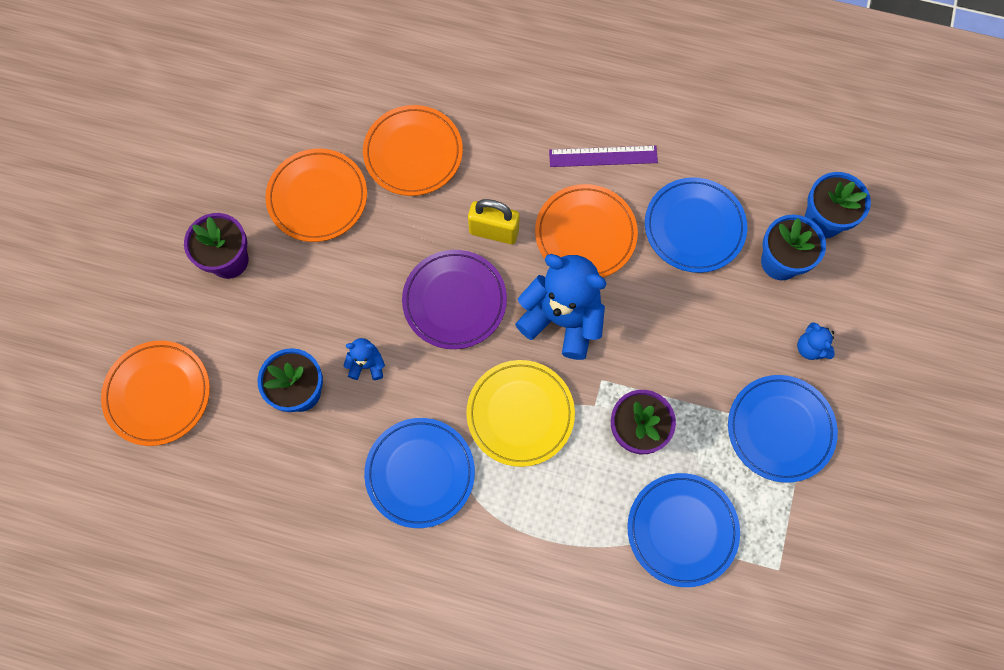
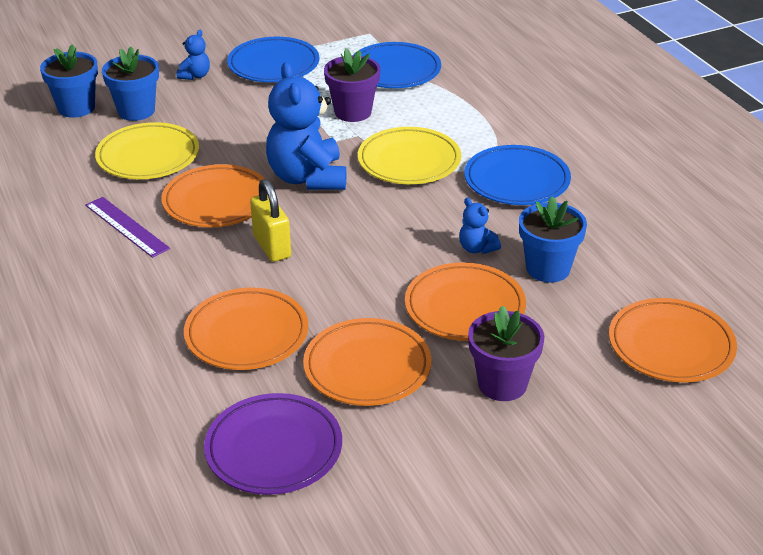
camera: 130 degrees left, 35 degrees down
purple plate [402,250,507,349] -> purple plate moved to [204,393,342,495]
blue plate [645,177,747,273] -> yellow plate [95,122,199,179]
none -> orange plate [405,262,526,341]

